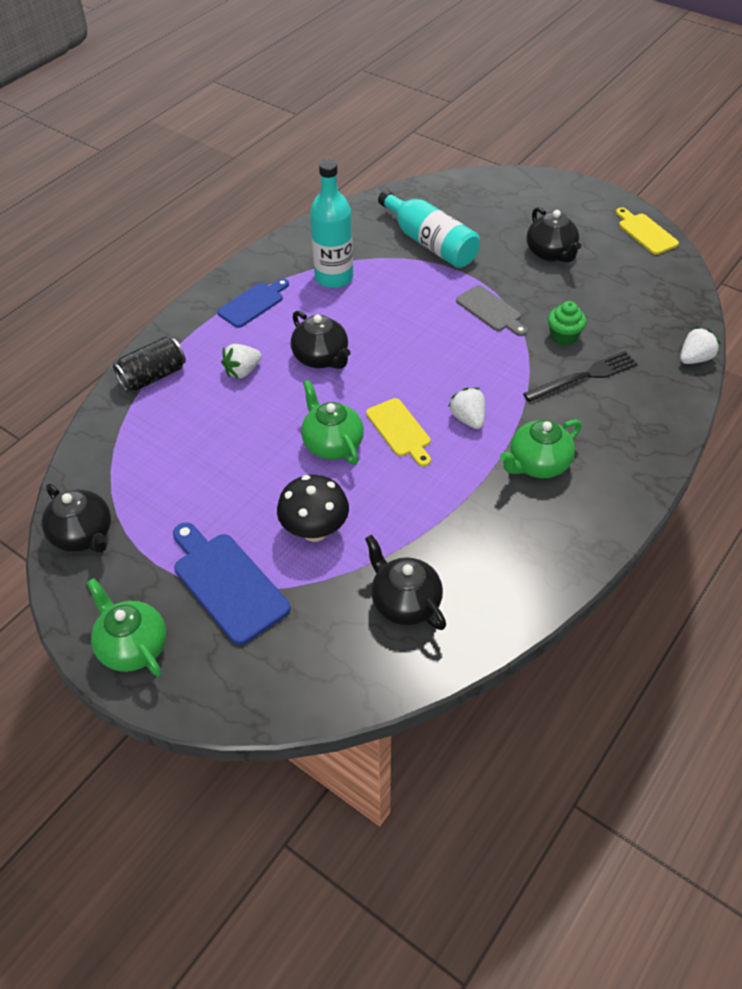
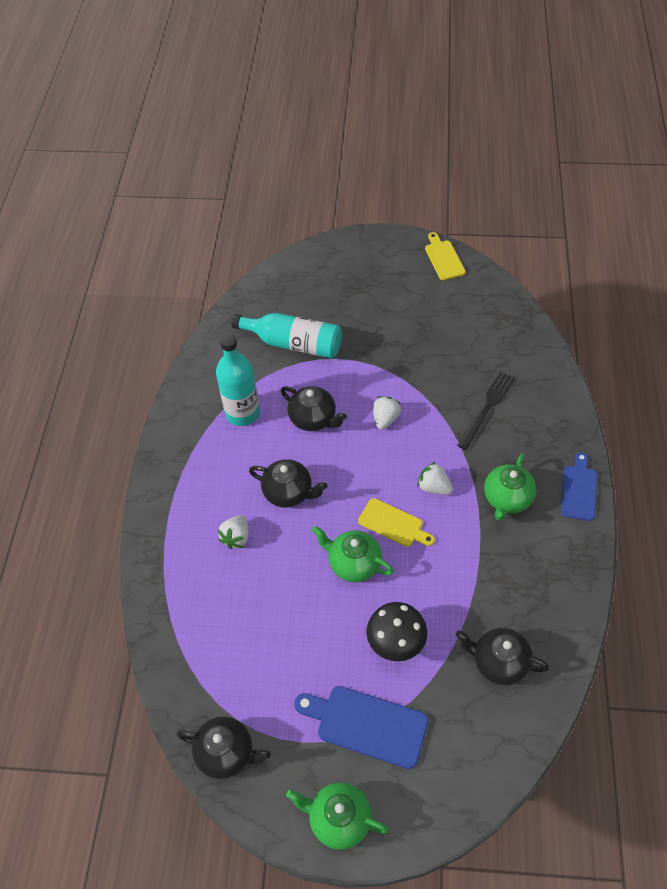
camera: 30 degrees left, 5 degrees up
black can [113,337,186,392] -> none
blue cutting board [217,278,289,328] -> blue cutting board moved to [561,453,597,521]
grey cutting board [456,285,527,336] -> none
black teapot [527,207,581,263] -> black teapot moved to [281,386,347,431]
green cupcake [548,301,586,346] -> none
yellow cutting board [616,208,679,255] -> yellow cutting board turned 45 degrees clockwise [425,232,466,280]
white strawberry [680,327,720,364] -> white strawberry moved to [373,396,401,430]

